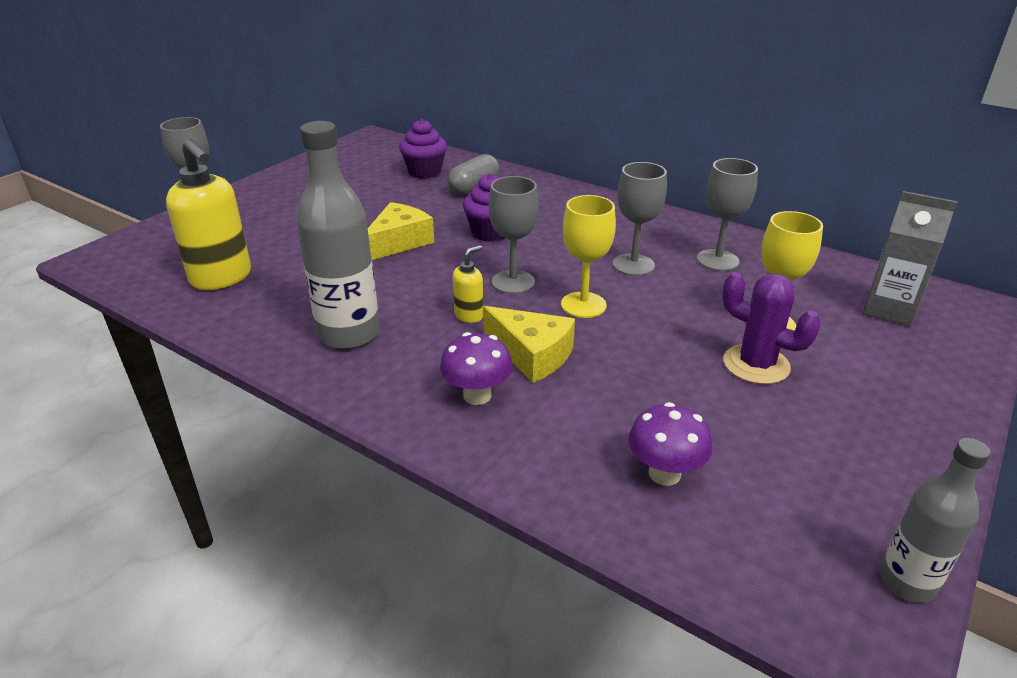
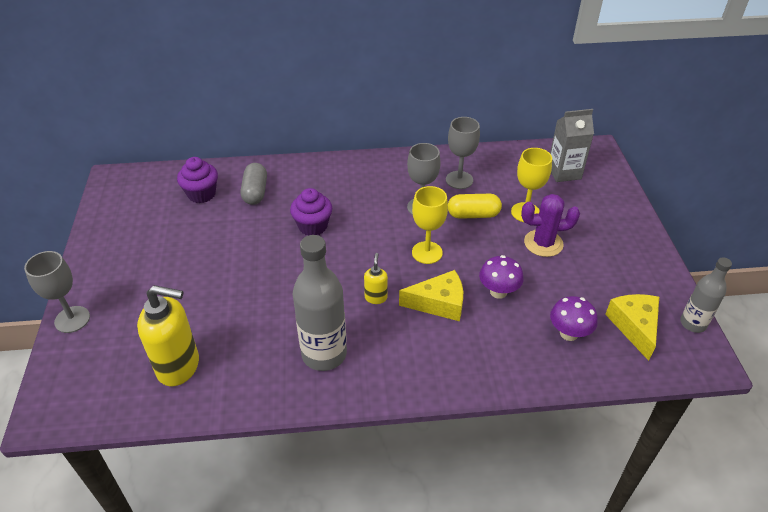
camera: 40 degrees left, 10 degrees up
yellow cheese [368,202,434,260] -> yellow cheese moved to [605,294,659,361]
purple mushroom [440,332,513,405] -> purple mushroom moved to [479,255,523,299]
grey goblet [489,176,539,294] -> none
none -> yellow capsule [448,194,502,219]

